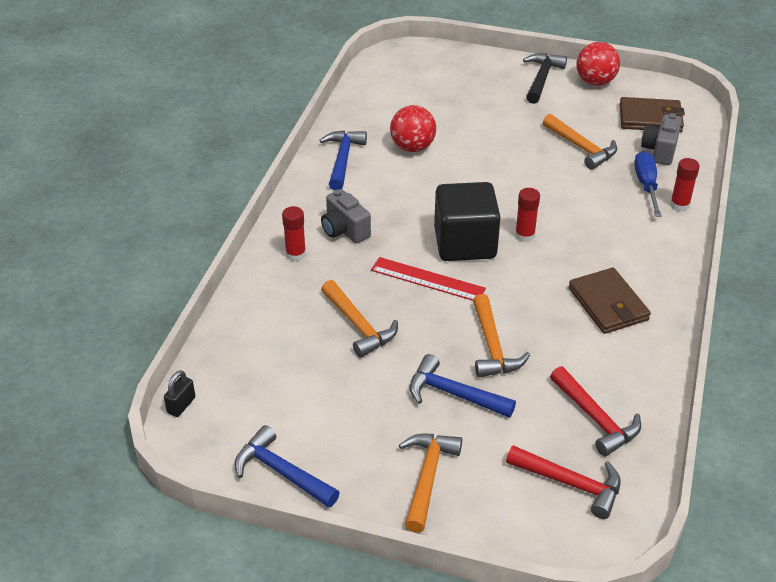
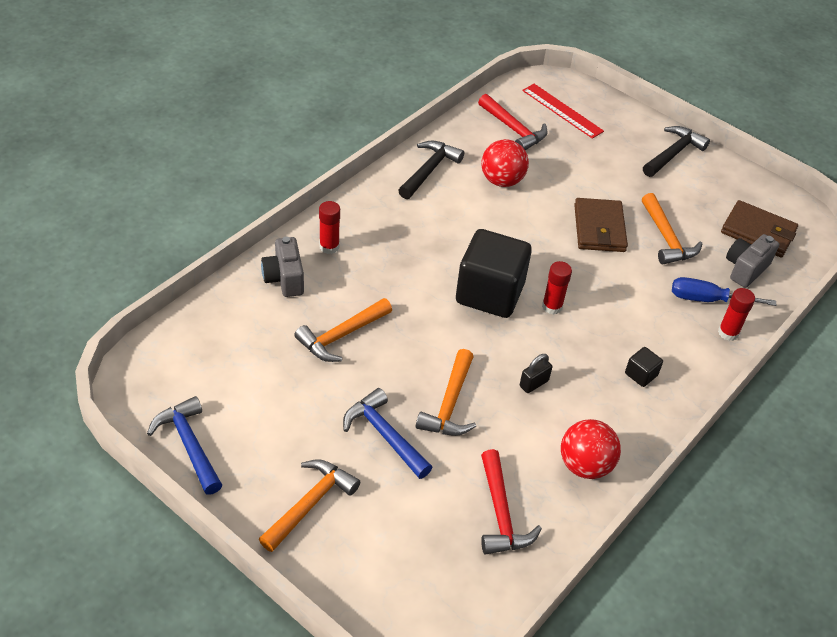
camera: 20 degrees right, 5 degrees up
black padlock [164,370,195,417] -> black padlock moved to [520,354,552,393]
blue hammer [319,130,367,190] -> black hammer [398,141,464,199]
grey camera [321,189,371,244] -> grey camera moved to [261,237,304,297]
orange hammer [321,280,398,358] -> orange hammer turned 60 degrees clockwise [294,298,392,362]
red ruler [371,257,486,301] -> red ruler moved to [522,84,604,139]
red hammer [506,445,621,519] -> red hammer moved to [478,94,548,150]
brown wallet [569,268,651,334] -> brown wallet moved to [574,198,628,252]
red ball [576,42,620,86] -> red ball moved to [561,419,621,479]
blue screwdriver [634,151,662,217] -> blue screwdriver turned 105 degrees counterclockwise [672,277,776,306]
none -> black cube [625,347,663,387]

